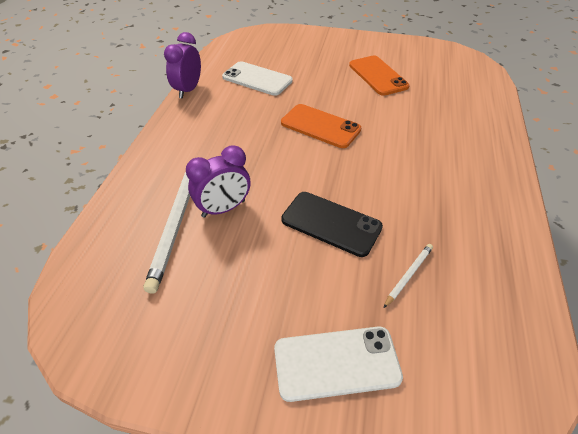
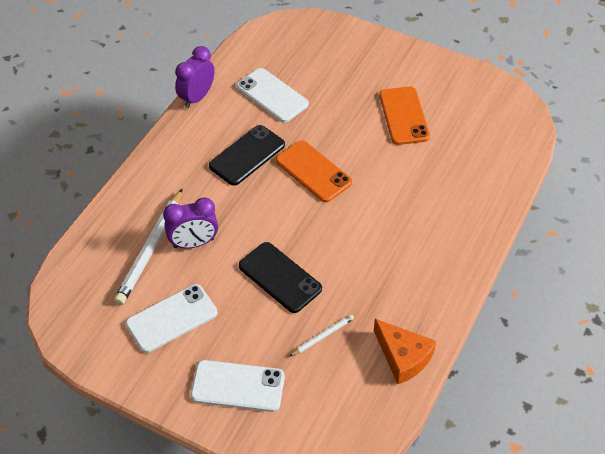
camera: 15 degrees right, 5 degrees up
none -> white phone [126,284,217,353]
none -> black phone [209,125,285,186]
none -> orange cheese [374,319,436,384]

